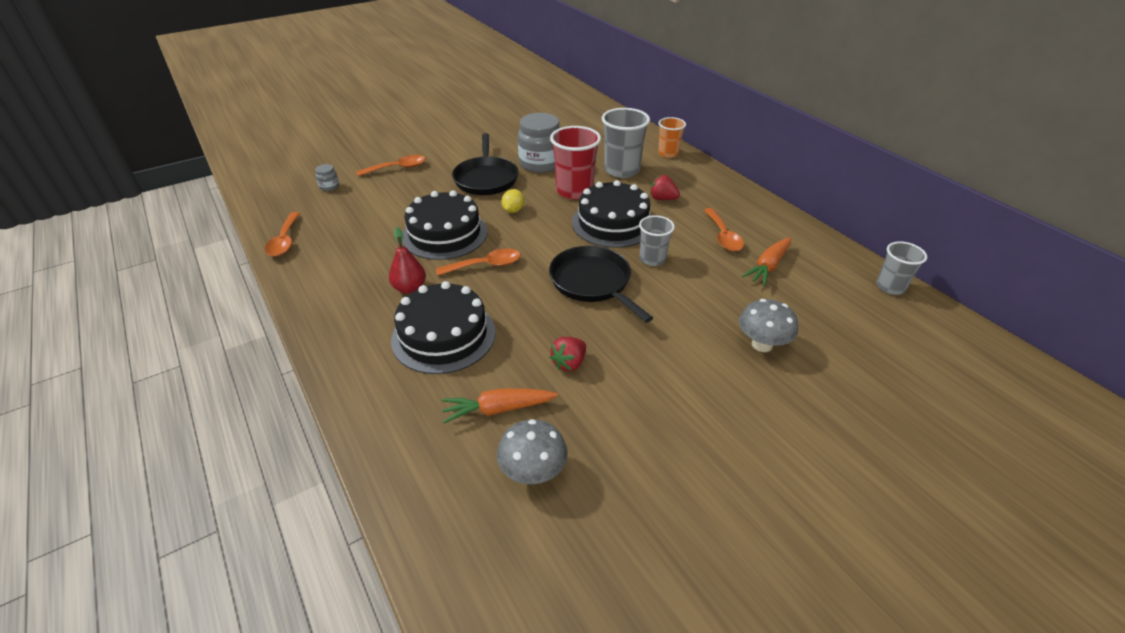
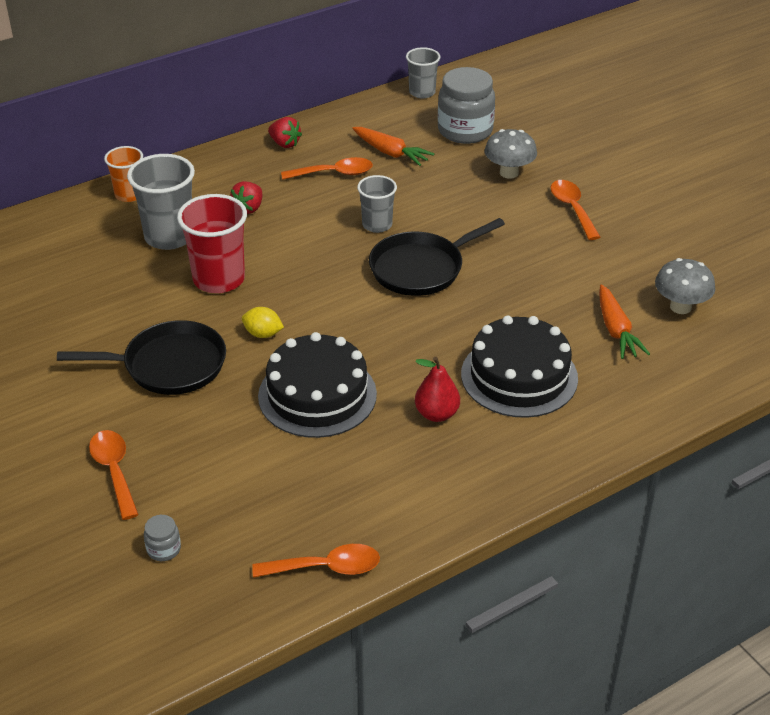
camera: 90 degrees left, 0 degrees up
orange spoon [435,248,520,276] -> orange spoon moved to [551,180,600,240]
grey jar [518,113,559,173] -> grey jar moved to [438,67,495,144]
red strawberry [550,337,586,372] -> red strawberry moved to [268,117,302,148]
black cake [572,180,651,248] -> none

